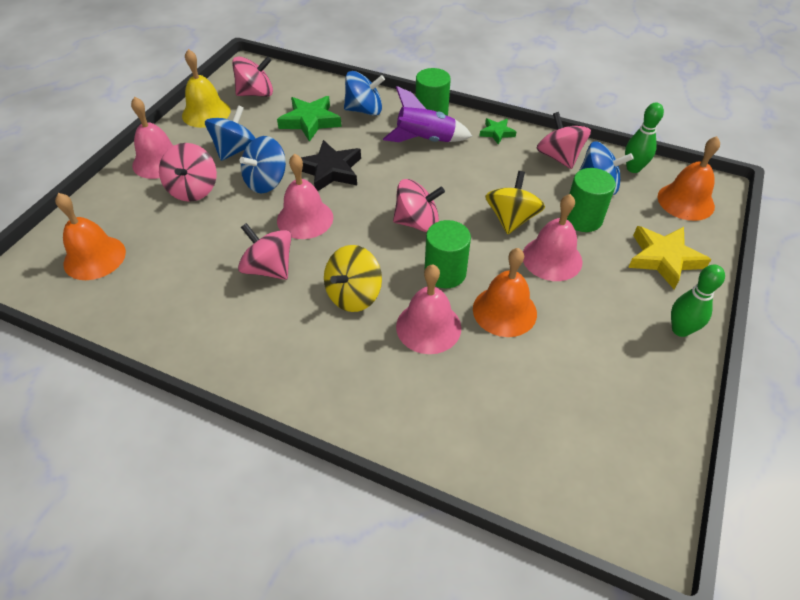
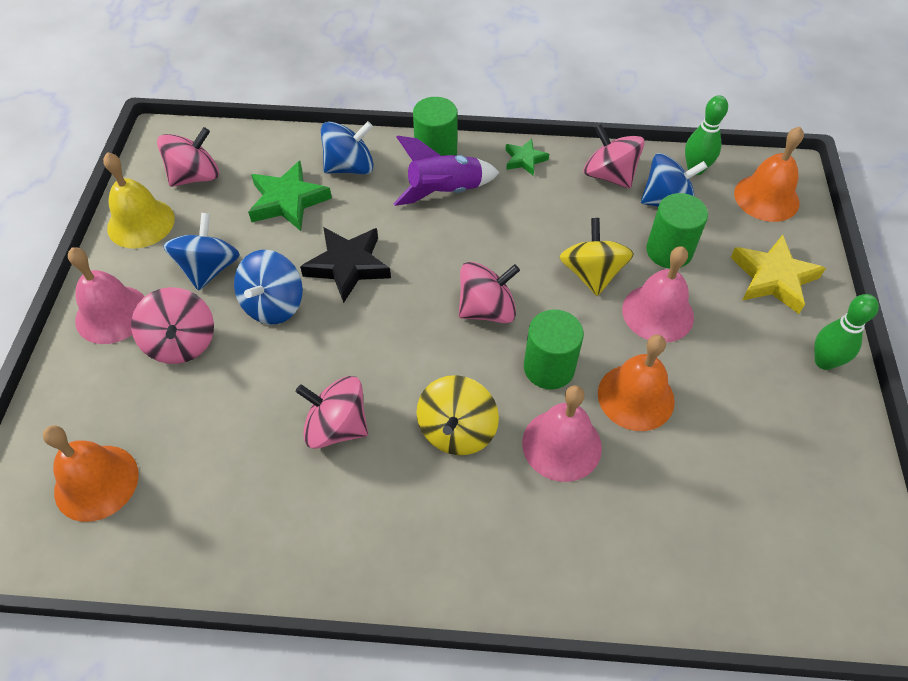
camera: 20 degrees left, 5 degrees up
pink bell [277,154,333,239] -> none

